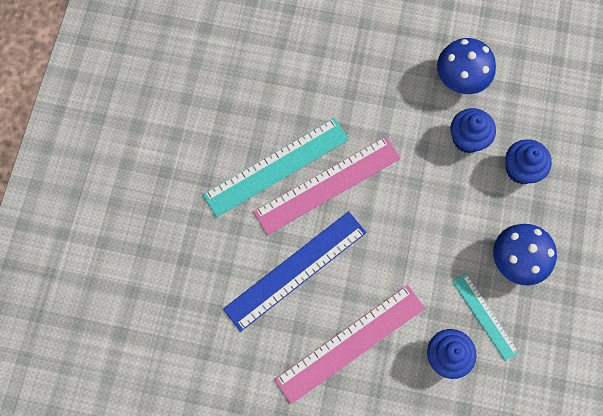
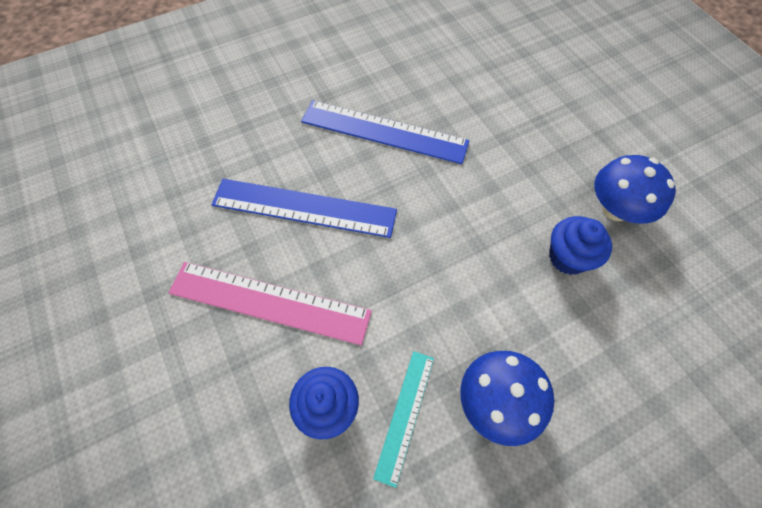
camera: 50 degrees right, 10 degrees down
turquoise ruler [203,118,349,217] -> blue ruler [301,100,470,164]
pink ruler [253,136,401,235] -> none
blue cupcake [505,139,552,184] -> none

